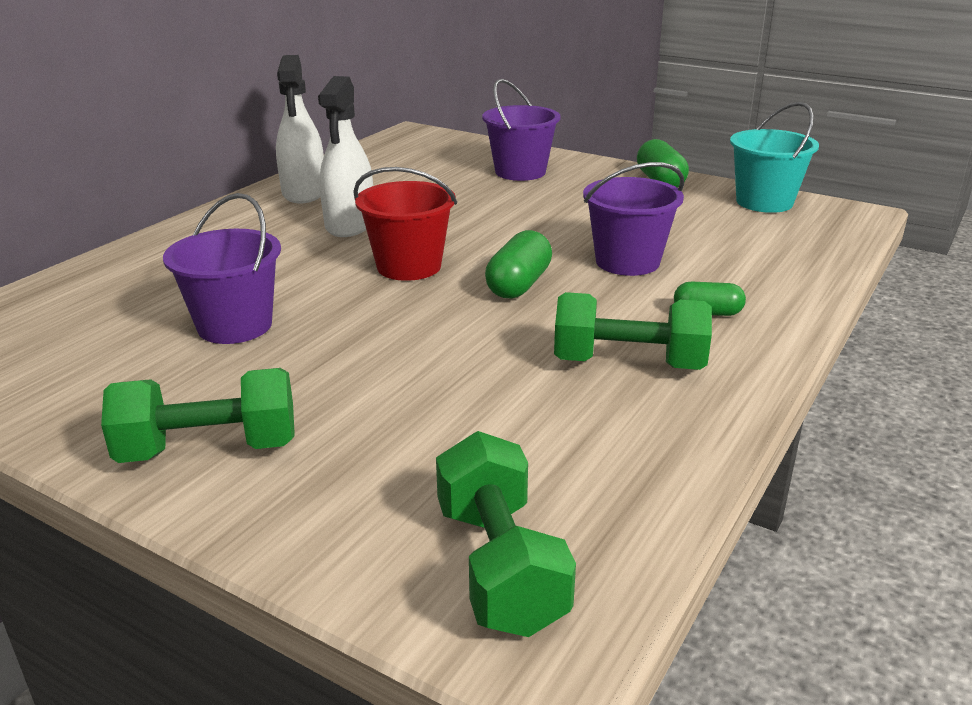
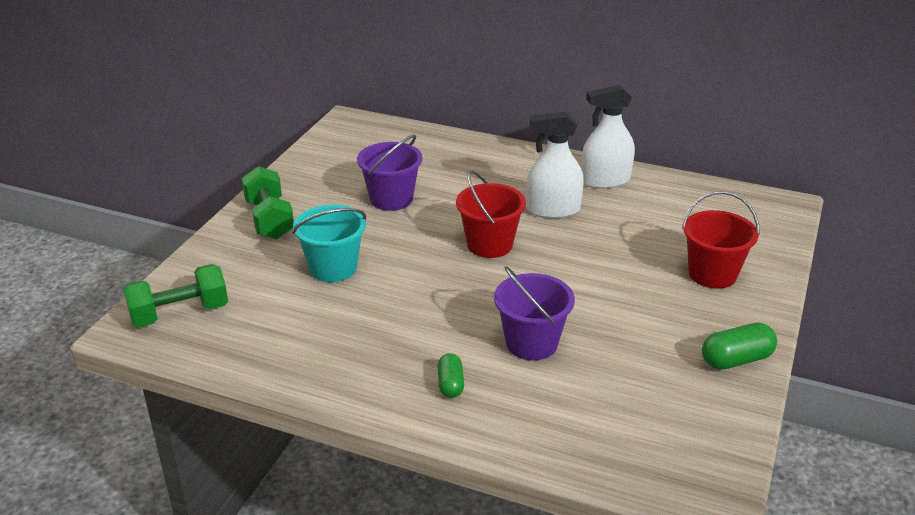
camera: 80 degrees right, 5 degrees up
purple bucket [482,79,560,181] -> red bucket [682,191,760,289]
green capsule [485,230,552,298] -> none
green dumbbell [554,292,712,370] -> none
turquoise bucket [730,102,819,213] -> turquoise bucket moved to [292,205,366,282]

